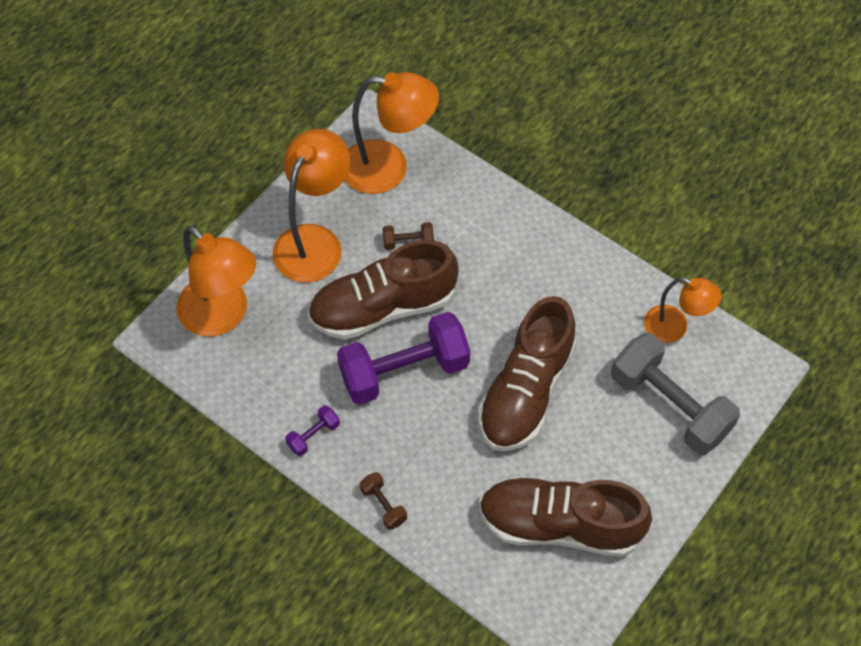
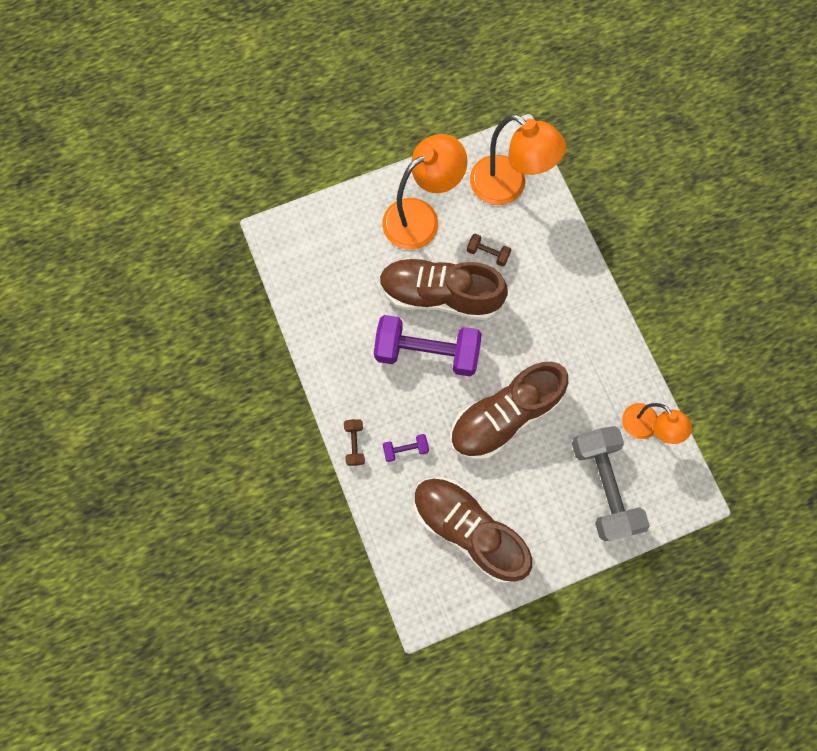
camera: 30 degrees right, 15 degrees up
orange lamp [177,226,257,337] -> none
purple dumbbell [285,405,340,456] -> purple dumbbell moved to [382,434,429,462]

